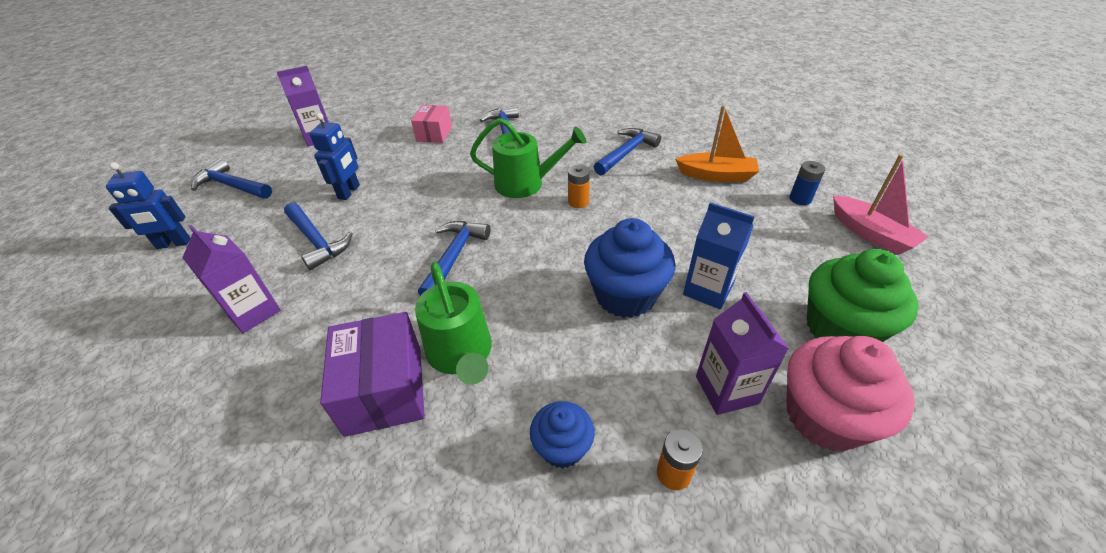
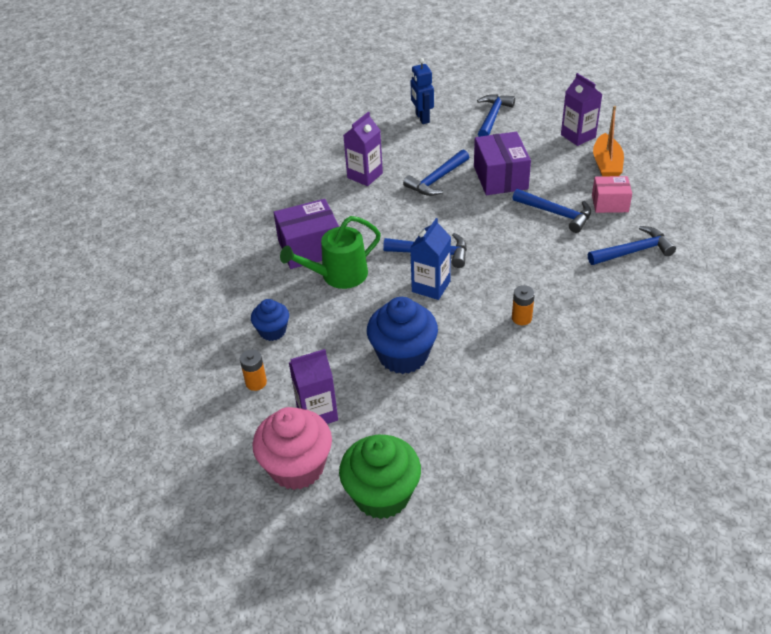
camera: 85 degrees right, 0 degrees up
blue robot [309,113,360,200] -> purple box [474,132,531,195]
green watering can [470,118,586,198] -> none
blue hammer [594,128,661,175] -> blue hammer moved to [512,189,591,233]
orange boat [675,105,759,182] -> orange boat moved to [593,106,624,177]
blue carton [683,203,755,310] -> blue carton moved to [410,218,451,300]
blue battery [789,161,825,205] -> none
pink boat [833,154,929,255] -> none

